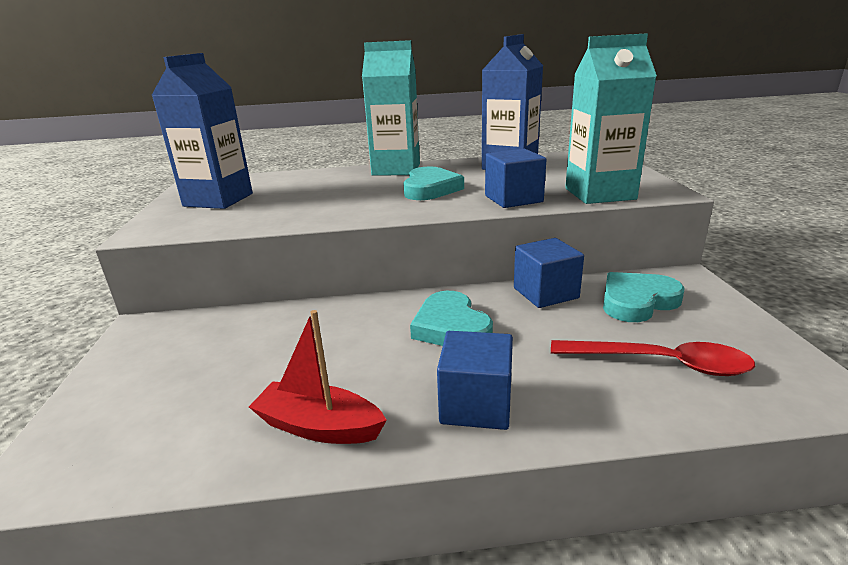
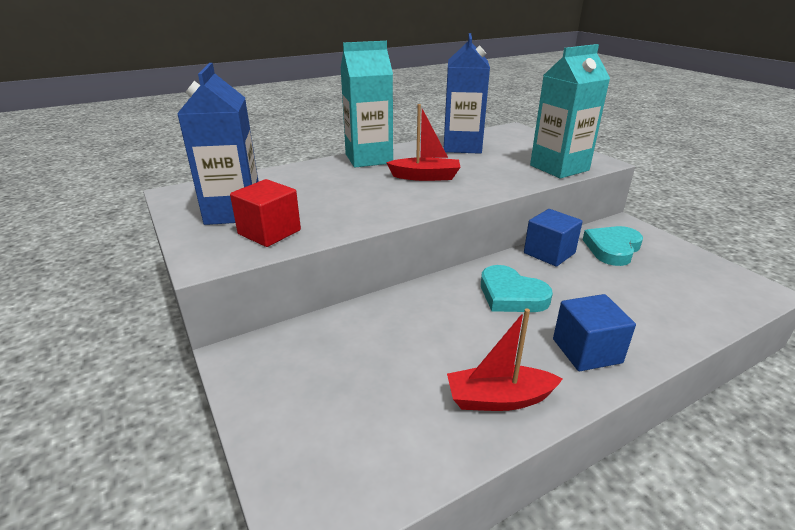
camera: 25 degrees left, 5 degrees up
turquoise heart [403,166,464,200] -> red boat [386,104,461,181]
blue cube [485,149,547,208] -> none
red spoon [551,340,755,376] -> none
none -> red cube [230,179,301,247]

